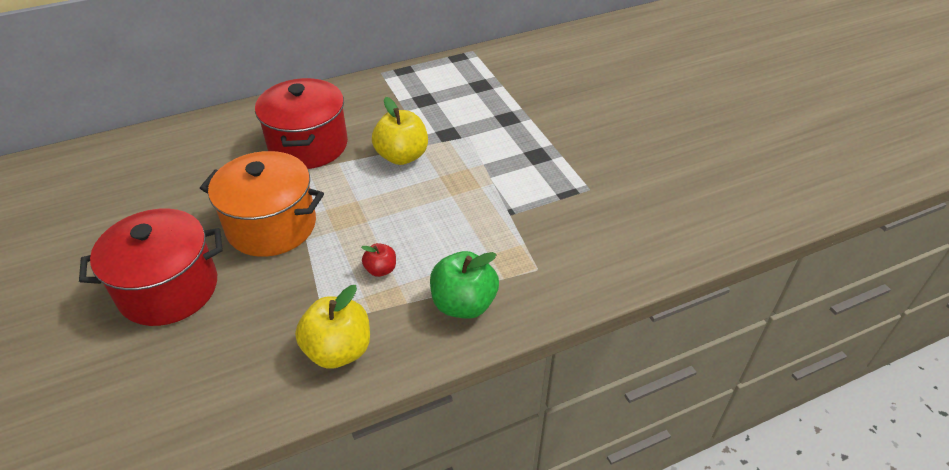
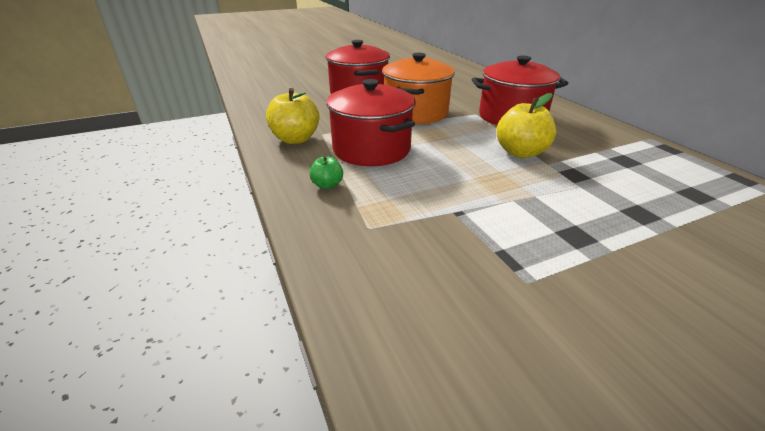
camera: 90 degrees right, 10 degrees down
red apple [361,243,396,277] -> red pot [326,79,416,166]
green apple [430,251,499,319] -> green apple [309,156,343,189], size x0.53

